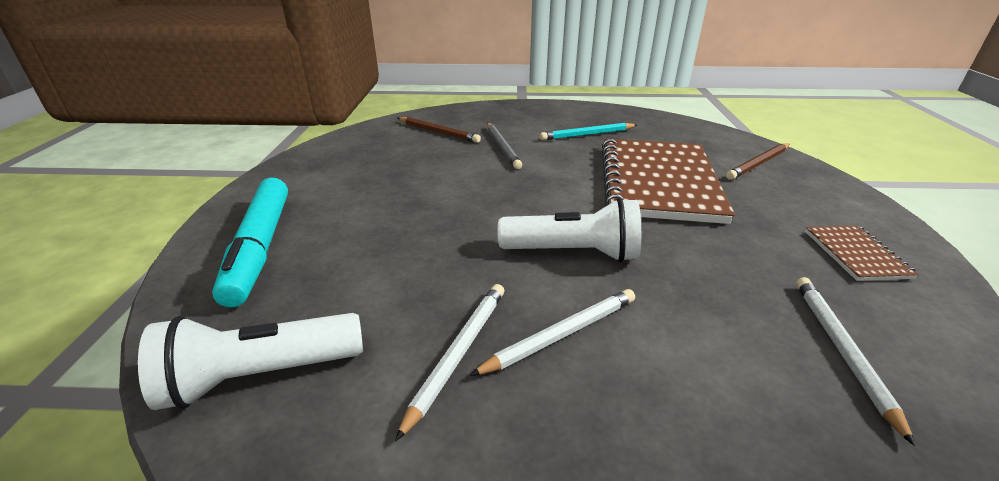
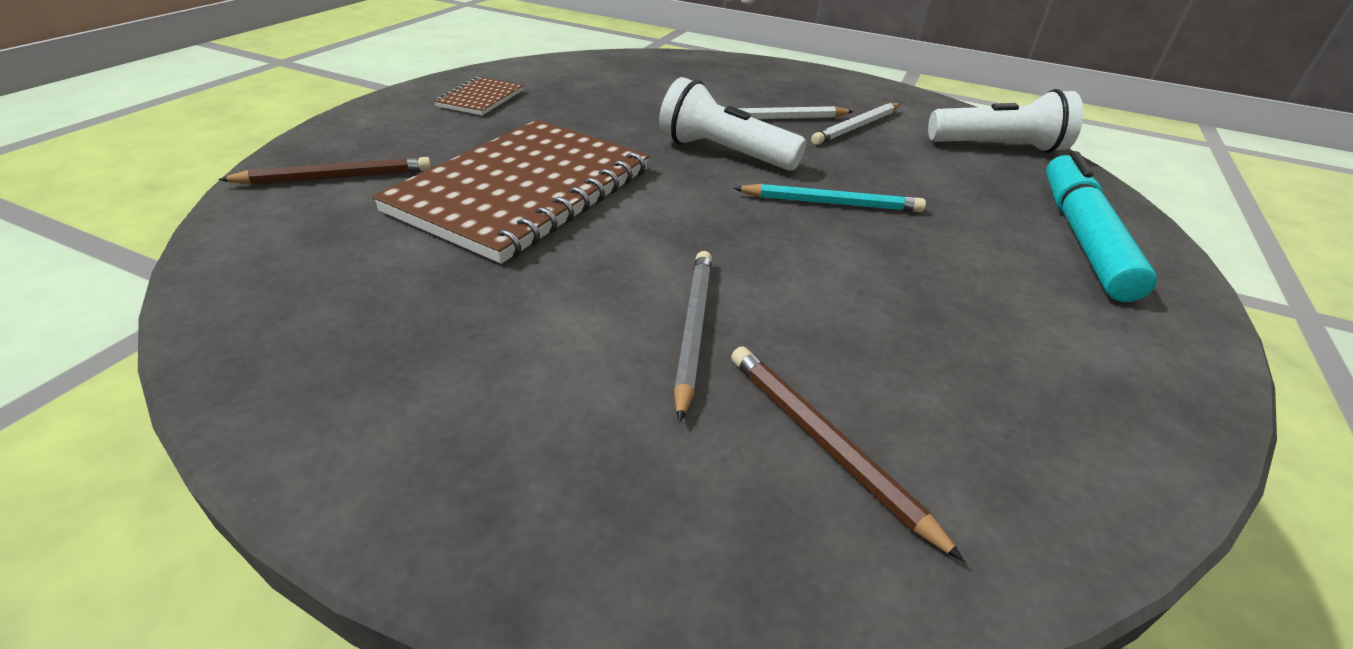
camera: 160 degrees left, 5 degrees up
turquoise pencil [540,123,637,140] -> turquoise pencil moved to [733,184,926,212]
white pencil [796,277,915,446] -> none

